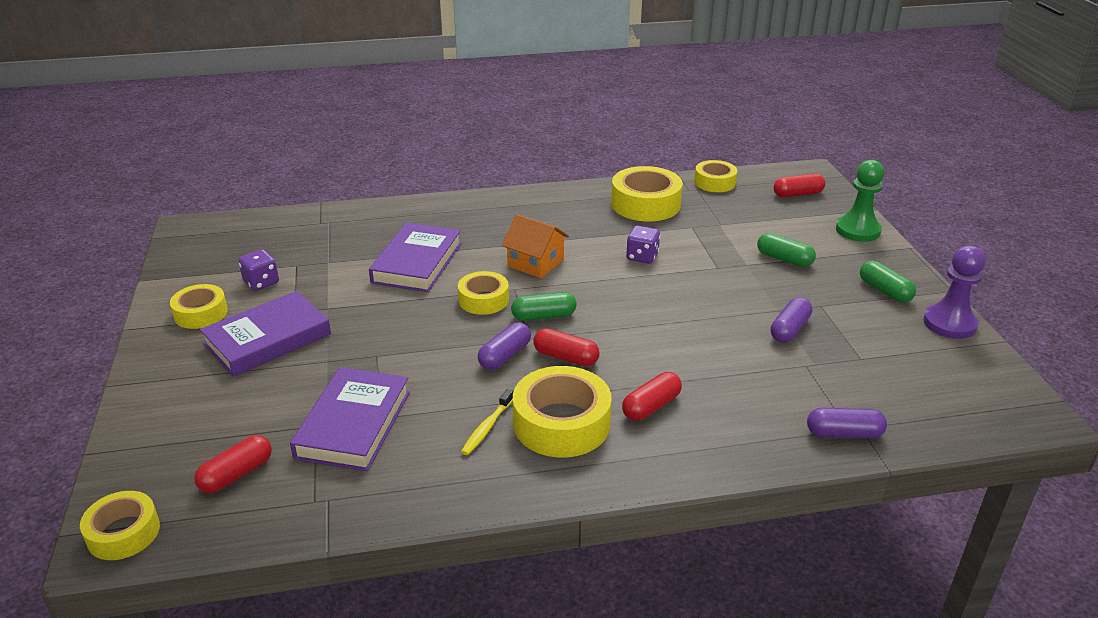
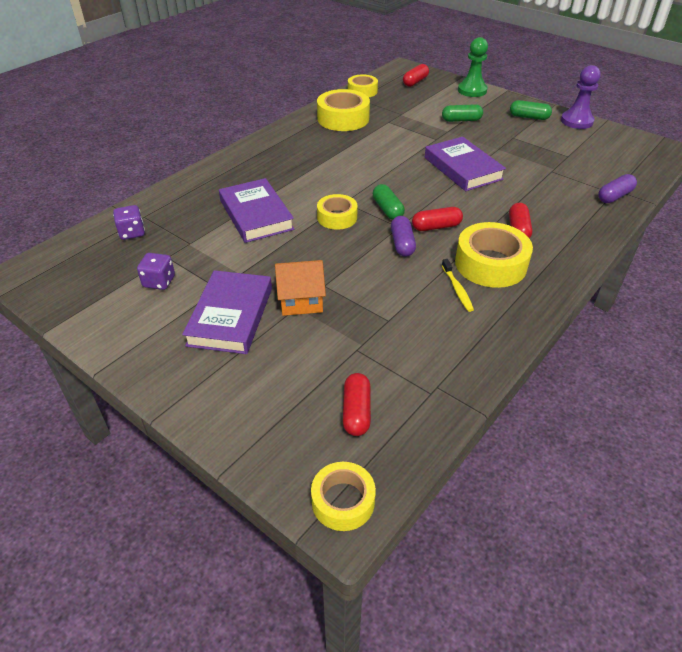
camera: 40 degrees left, 10 degrees up
yellow tape [170,284,228,329] -> none
purple book [290,367,410,471] -> purple book moved to [425,137,506,191]
orange house [502,214,569,278] -> orange house moved to [275,260,326,316]
green capsule [511,292,577,321] -> green capsule turned 60 degrees counterclockwise [373,184,405,220]
purple dice [626,226,660,264] -> purple dice moved to [113,205,145,240]
purple capsule [771,297,812,343] -> none

